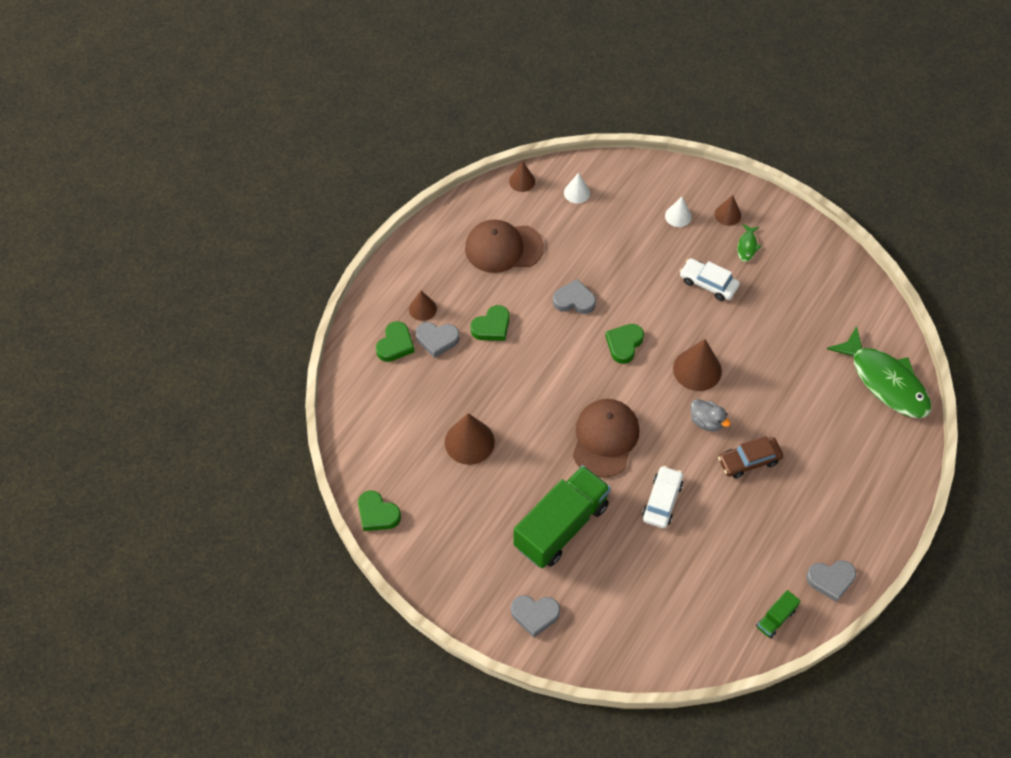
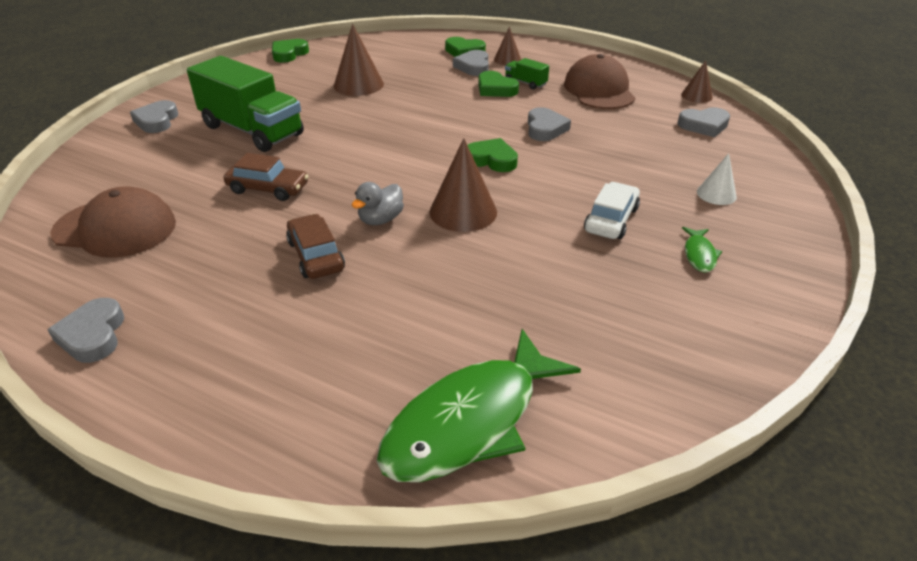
camera: 85 degrees right, 20 degrees down
white cone [564,173,590,203] -> grey heart [677,107,730,137]
brown cap [573,399,639,478] -> brown cap moved to [50,186,176,258]
white car [642,466,683,528] -> brown car [224,153,308,201]
brown cone [715,195,741,226] -> none
green fish [737,224,761,262] -> green fish turned 90 degrees counterclockwise [682,227,722,273]
green truck [756,590,801,638] -> green truck moved to [505,58,549,90]

